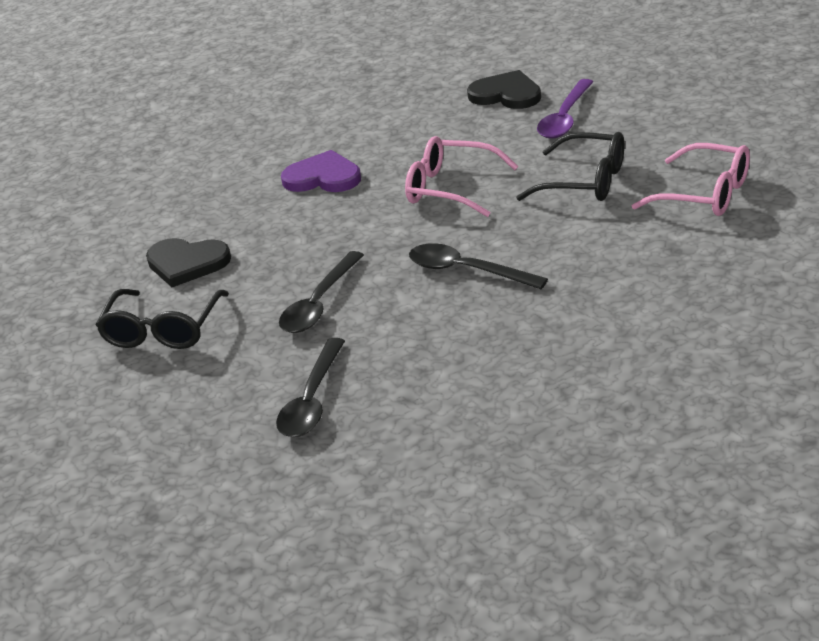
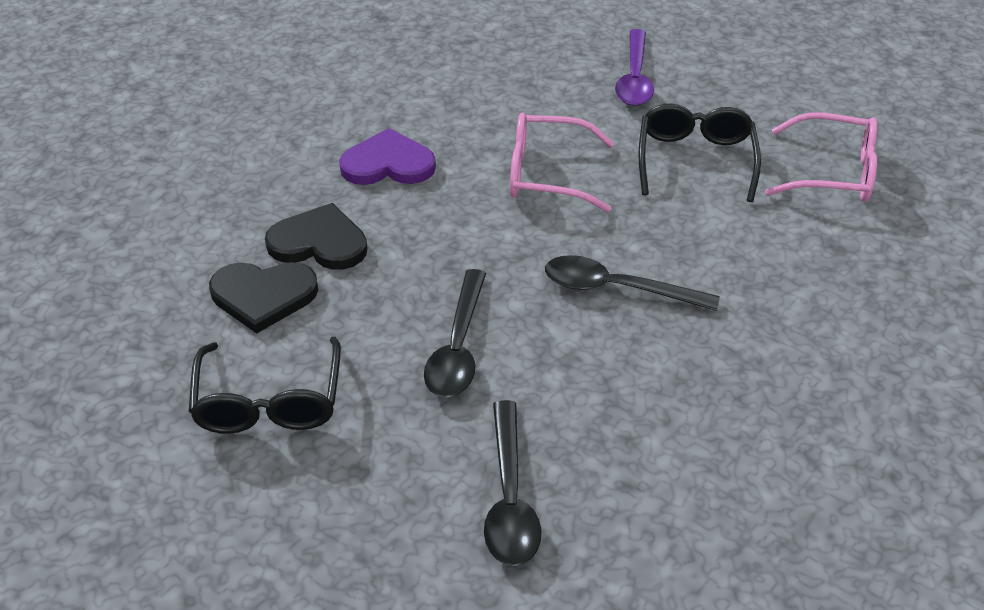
camera: 20 degrees left, 10 degrees up
black heart [467,70,541,109] -> black heart moved to [265,203,367,270]
black glasses [516,132,624,201] -> black glasses turned 90 degrees counterclockwise [639,103,761,202]

